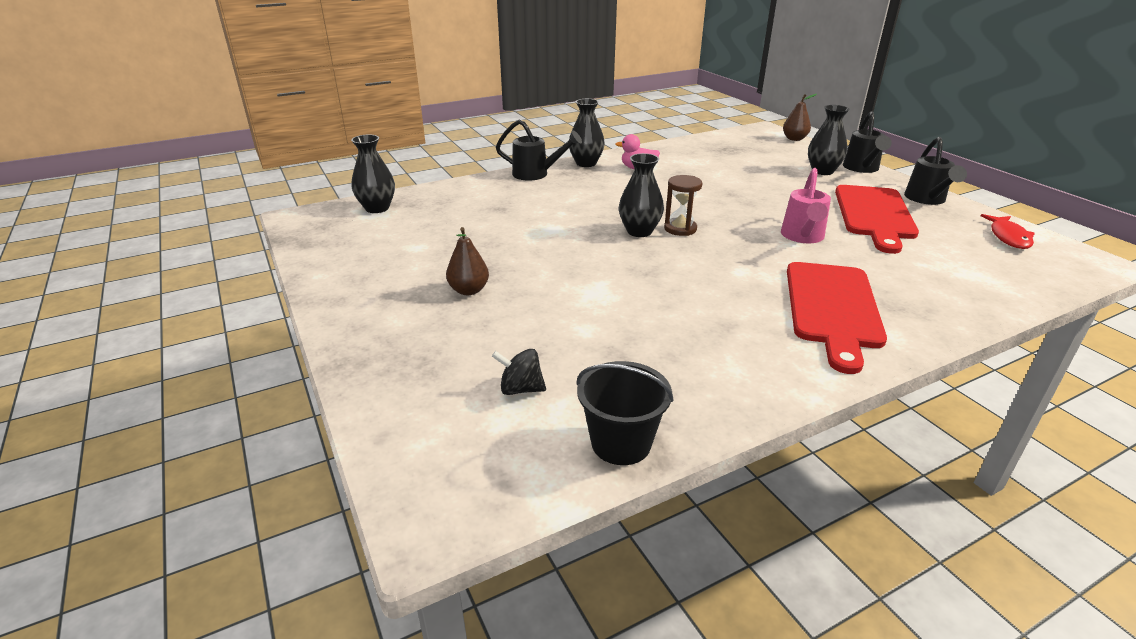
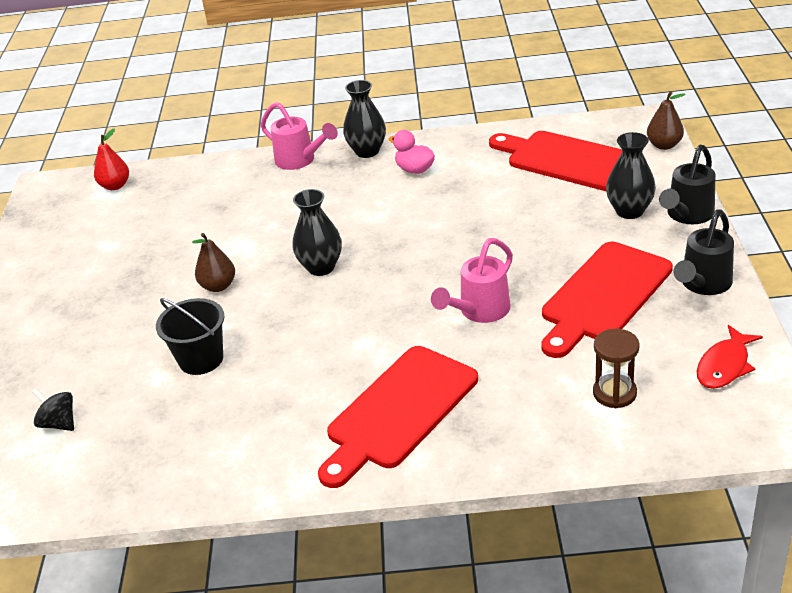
camera: 30 degrees right, 5 degrees up
black vase [351,135,395,213] -> red pear [94,128,129,190]
brown pear [446,227,489,295] -> brown pear moved to [192,233,235,292]
black watering can [496,120,582,181] -> pink watering can [261,102,338,170]
black bucket [577,361,674,465] -> black bucket moved to [156,298,225,375]
brown hourglass [664,175,703,236] -> brown hourglass moved to [593,329,640,408]
none -> red cutting board [489,131,622,191]

